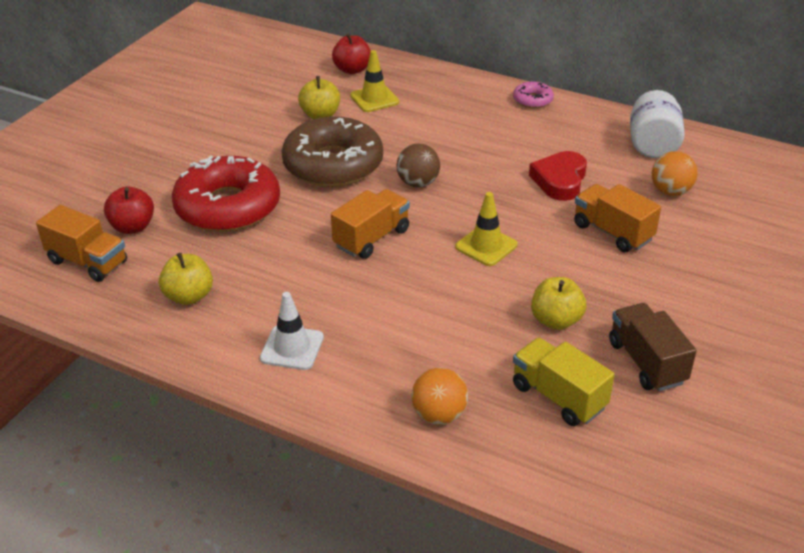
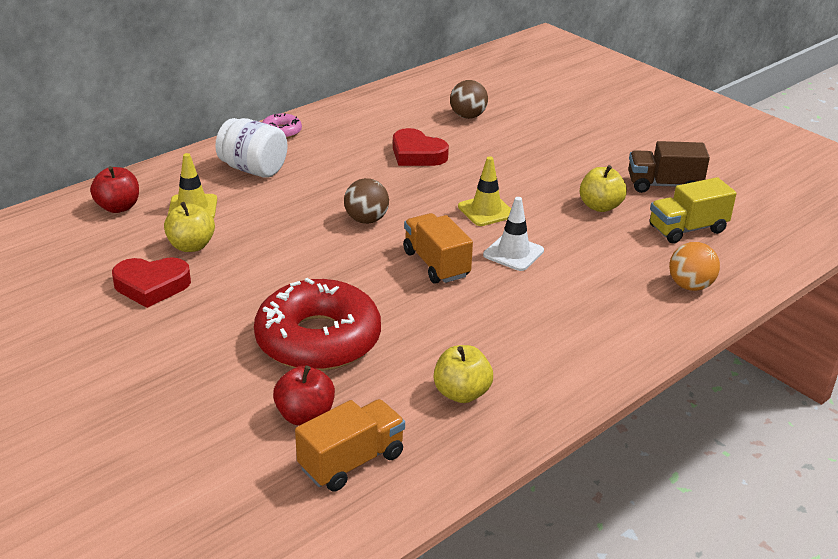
camera: 70 degrees left, 5 degrees down
white traffic cone [260,292,324,370] -> white traffic cone moved to [483,197,544,271]
brown donut [282,117,383,187] -> none
orange truck [574,184,661,252] -> none
white jar [630,90,685,158] -> white jar moved to [215,118,288,178]
orange ball [652,151,698,196] -> brown ball [450,80,488,119]
none -> red heart [112,257,191,308]

